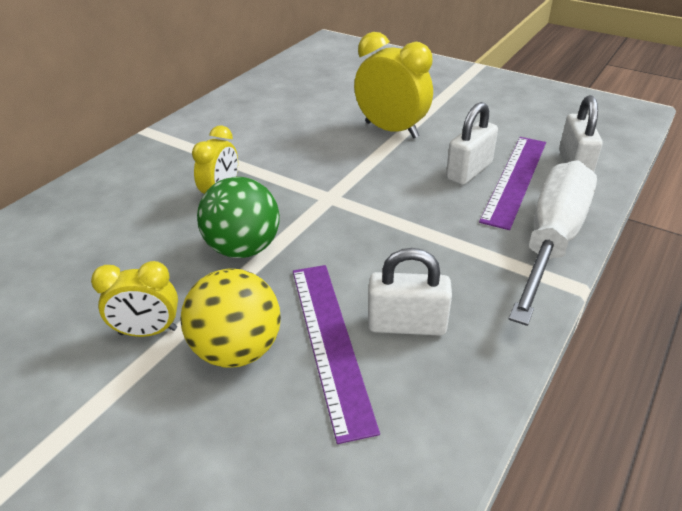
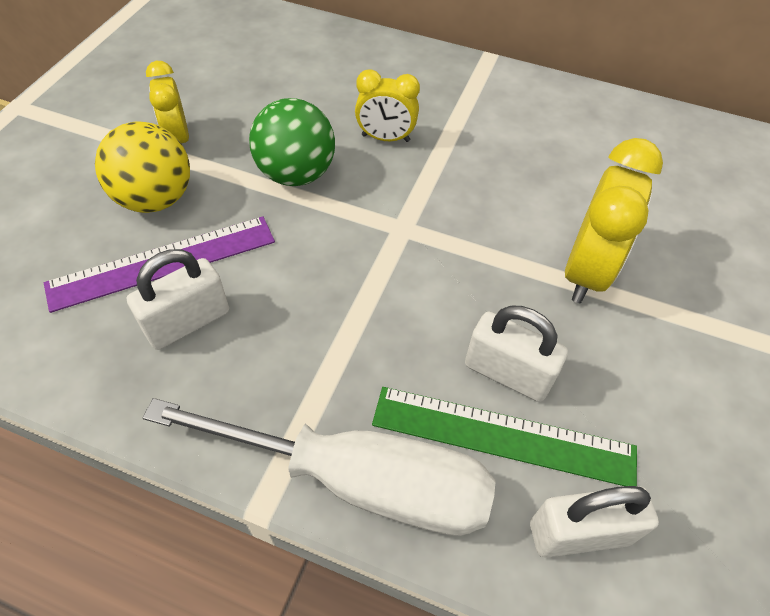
camera: 75 degrees right, 15 degrees up
white padlock [368,248,452,336] -> white padlock turned 60 degrees clockwise [127,249,229,350]
purple ruler [479,137,546,230] -> green ruler [372,387,637,486]

